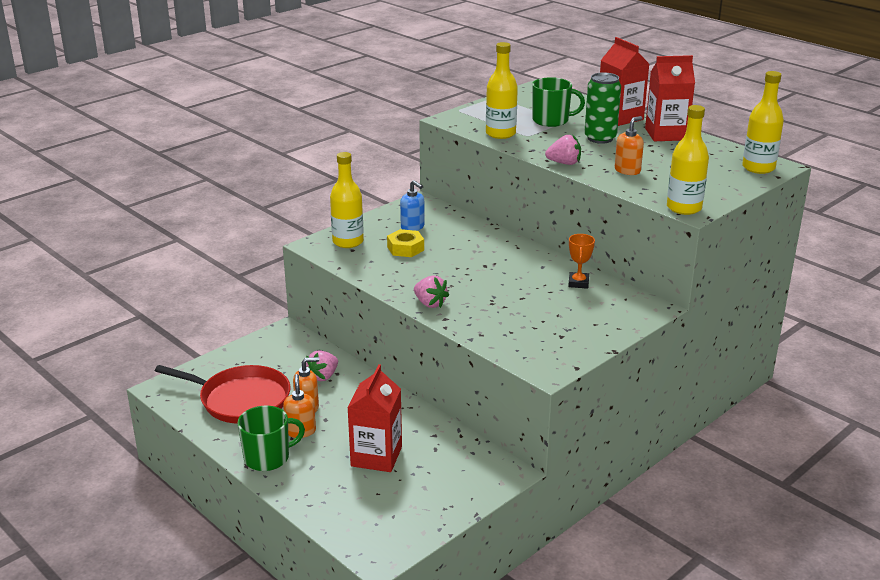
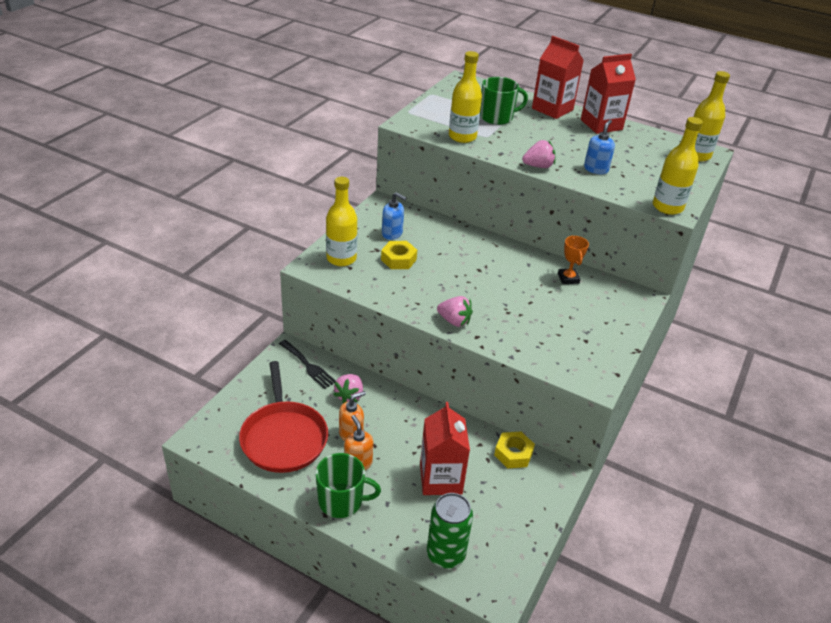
camera: 20 degrees left, 10 degrees up
red pan [155,365,290,423] -> red pan turned 75 degrees clockwise [239,361,328,473]
green mug [237,406,305,471] -> green mug turned 45 degrees clockwise [315,453,381,518]
green can [584,72,621,144] -> green can moved to [427,493,473,568]
orange soap dispenser [615,116,644,175] -> blue soap dispenser [584,120,615,174]
none -> black fork [279,340,336,389]
none -> yellow nut [494,432,535,468]

